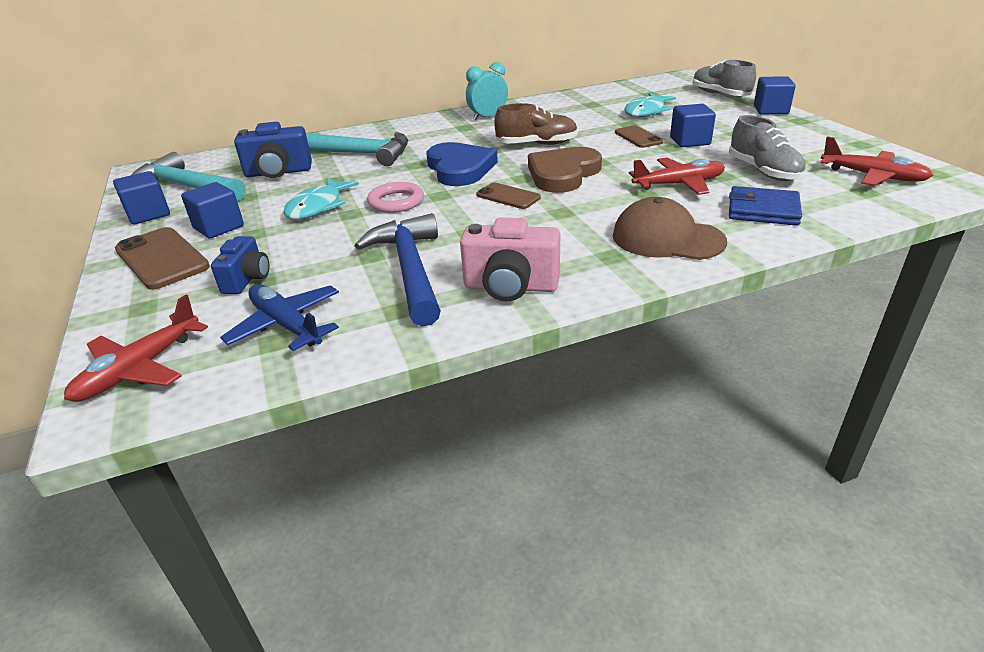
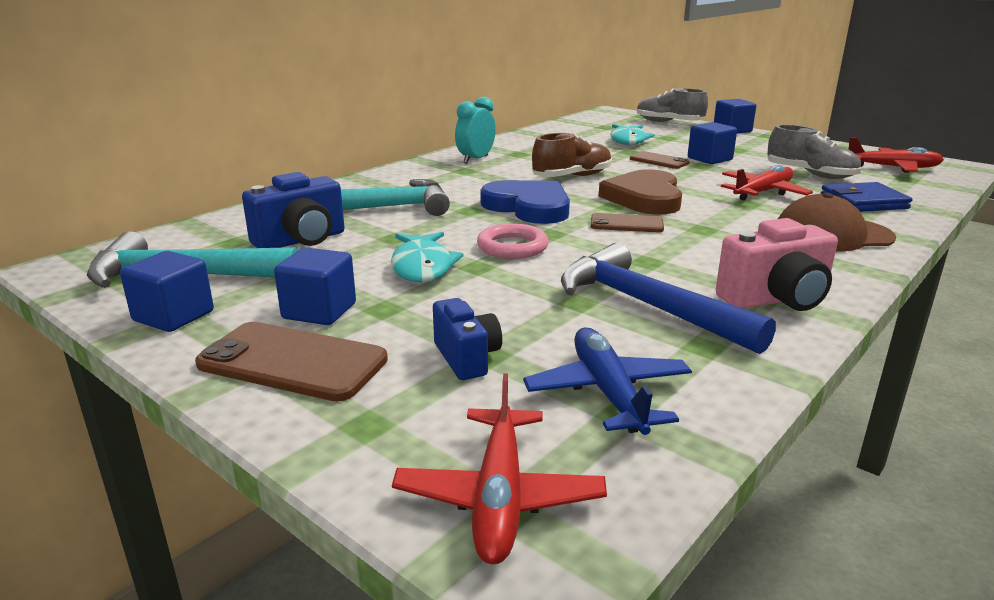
camera: 30 degrees left, 10 degrees down
blue plane [220,284,339,351] -> blue plane turned 60 degrees clockwise [523,327,692,435]

